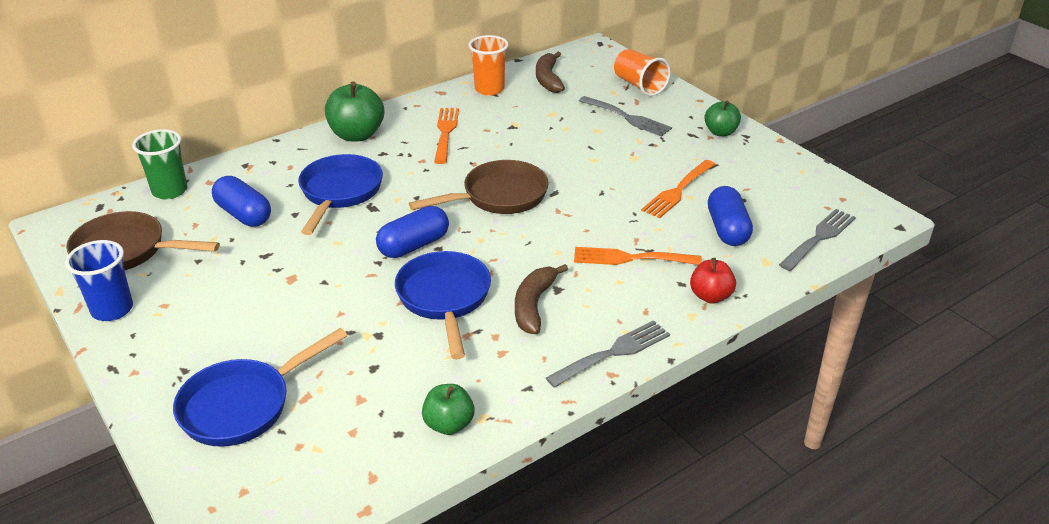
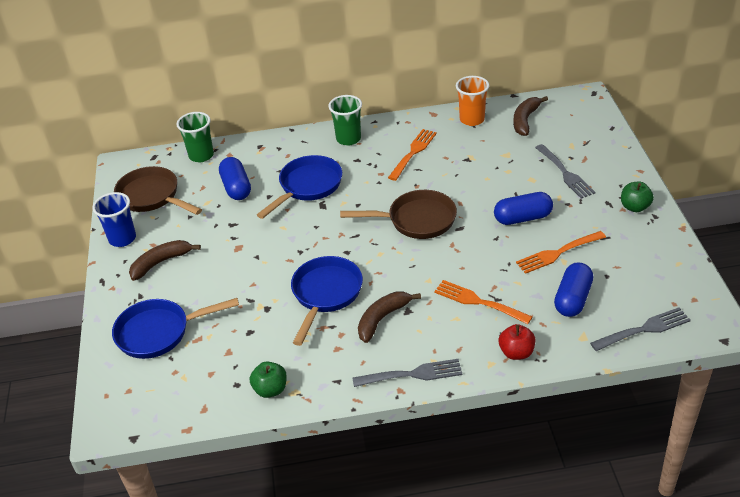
camera: 30 degrees right, 5 degrees up
green apple [325,82,384,141] -> green cup [328,95,362,146]
blue capsule [376,206,449,258] -> blue capsule moved to [494,192,553,225]
orange cup [614,49,671,96] -> none
none -> brown banana [129,240,201,281]

